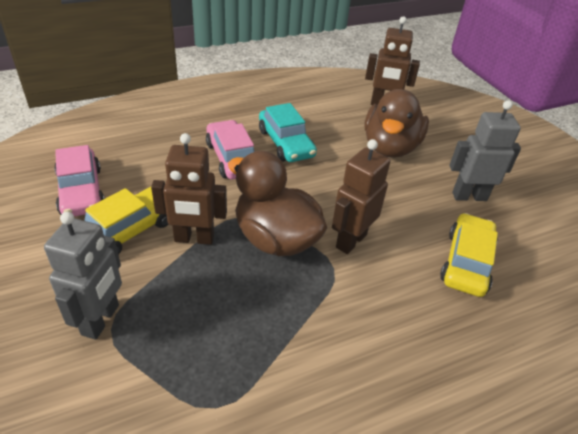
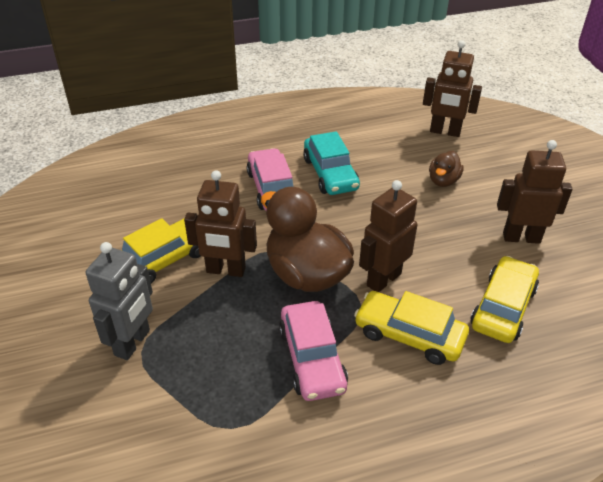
camera: 10 degrees right, 0 degrees up
pink car [54,145,105,216] -> pink car moved to [279,301,348,401]
brown duck [365,89,429,158] -> brown duck [429,151,464,187], size x0.49
grey robot [449,100,521,201] -> brown robot [497,140,572,244]
none -> yellow car [354,291,469,365]

